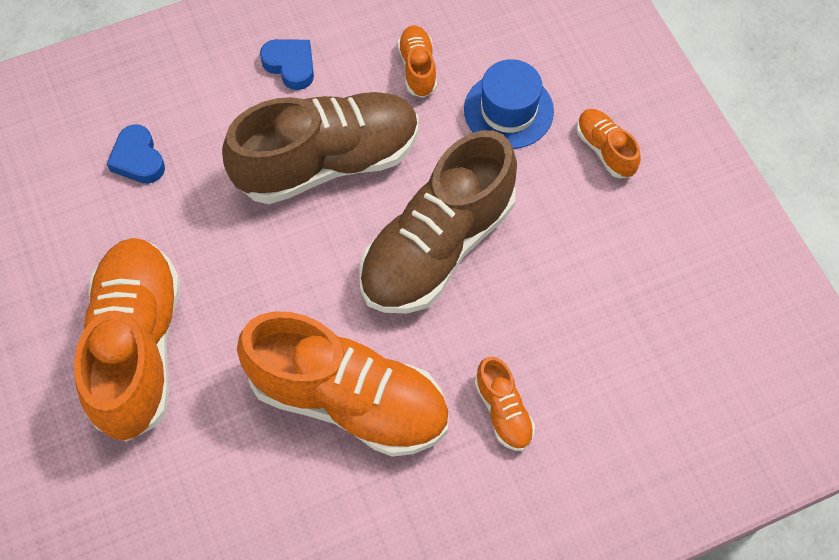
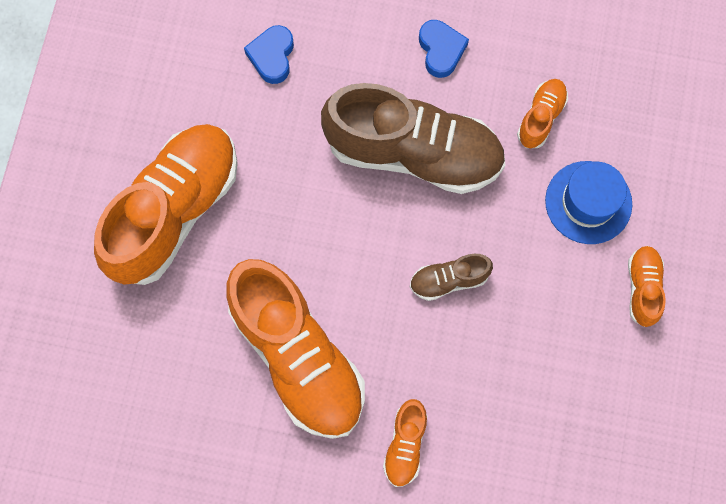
camera: 35 degrees right, 10 degrees up
brown shoe [359,130,517,314] -> brown shoe [410,254,493,301], size x0.44

